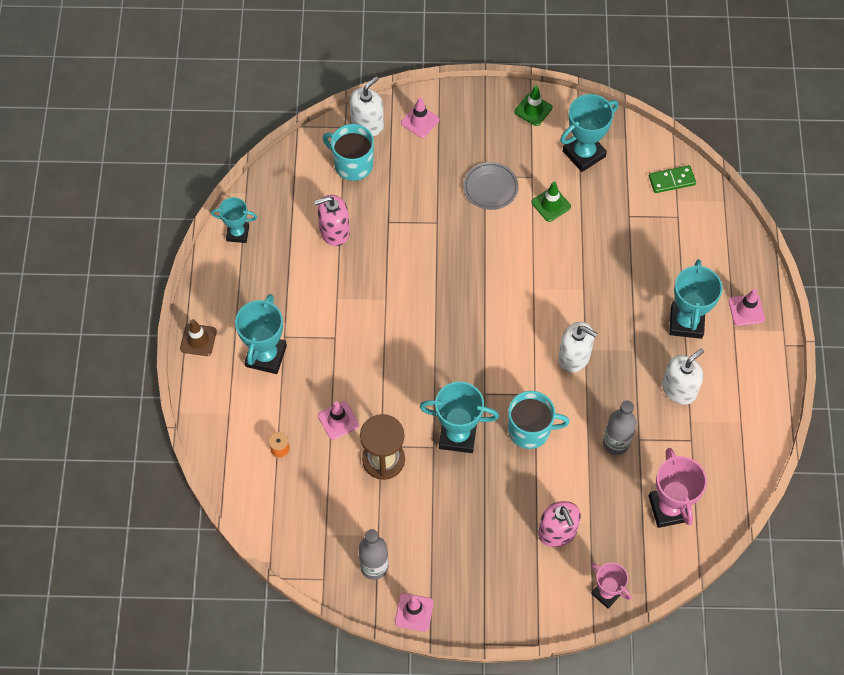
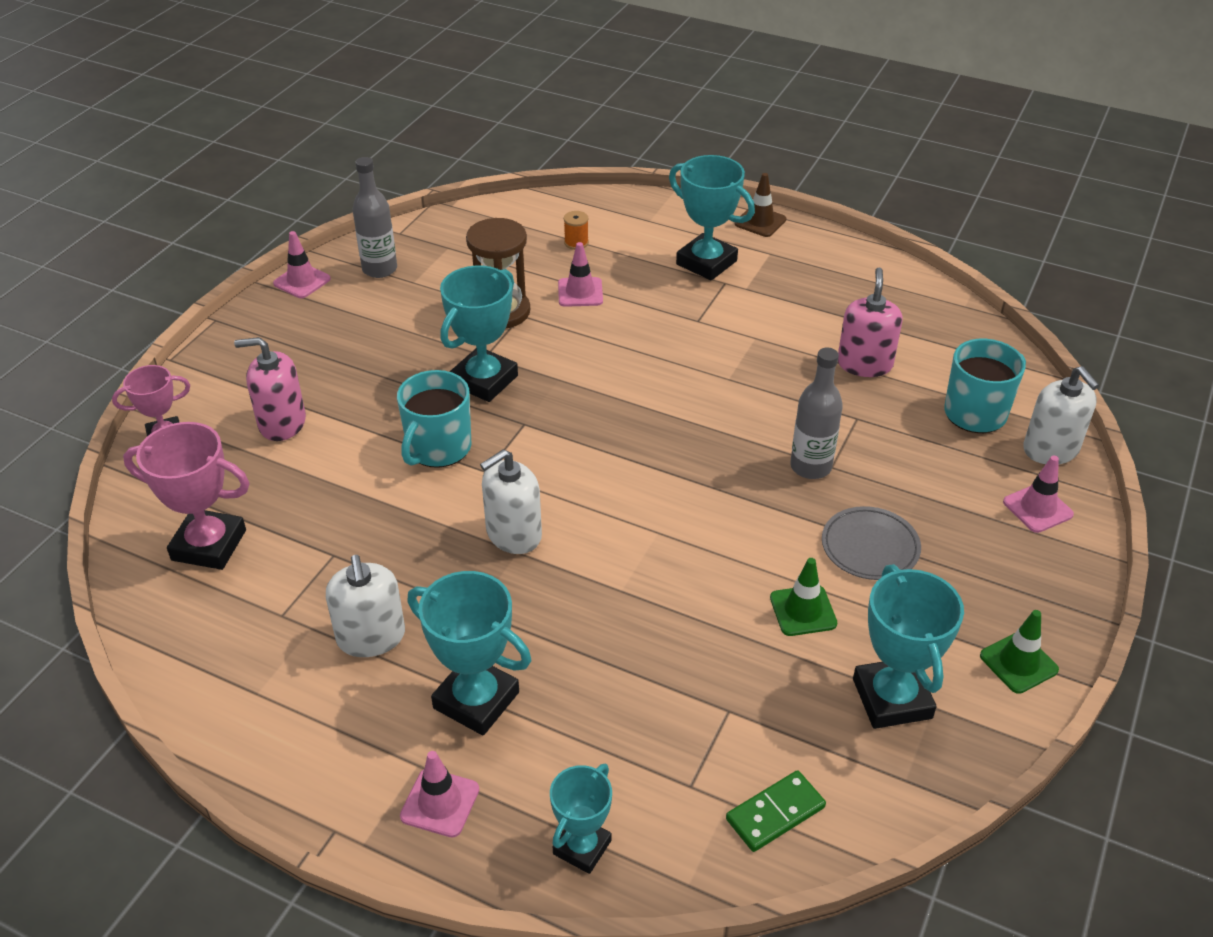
camera: 115 degrees right, 20 degrees down
turquoise trophy [211,197,257,243] -> turquoise trophy moved to [550,764,612,874]
grey bottle [603,400,636,455] -> grey bottle moved to [790,347,843,479]
green domino [649,165,696,193] -> green domino turned 45 degrees clockwise [726,770,826,852]

